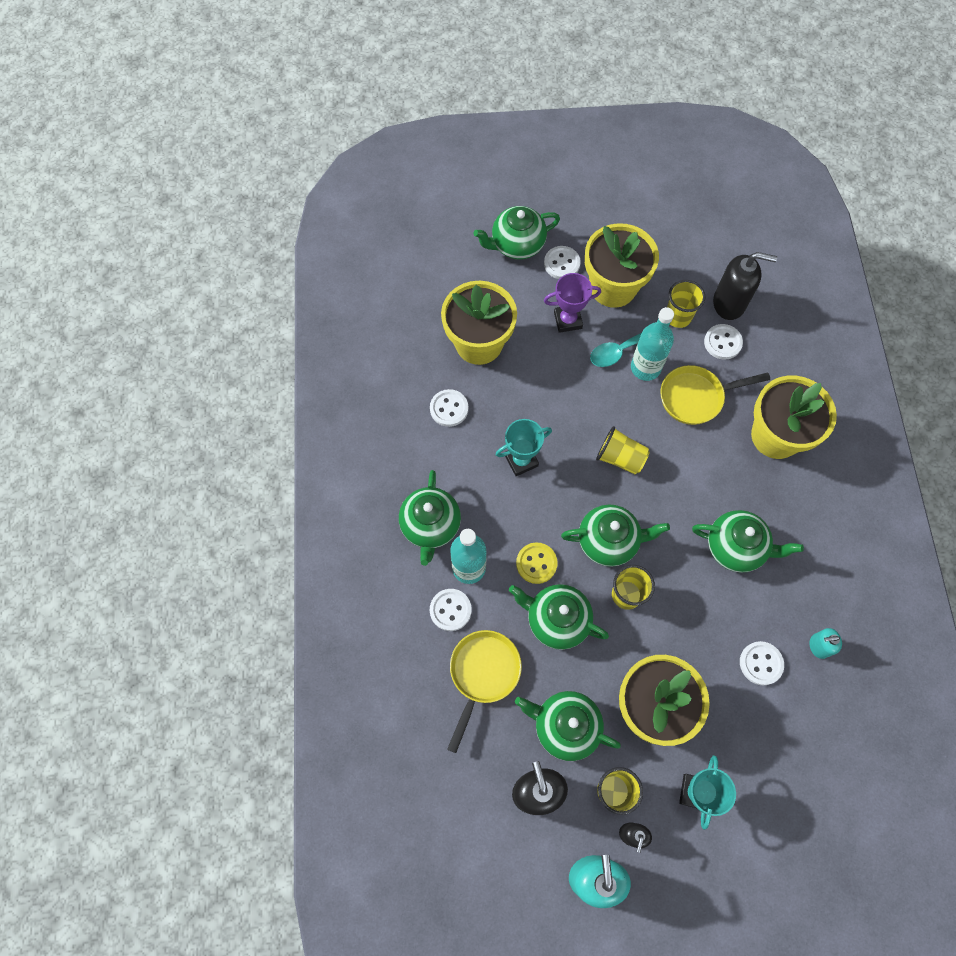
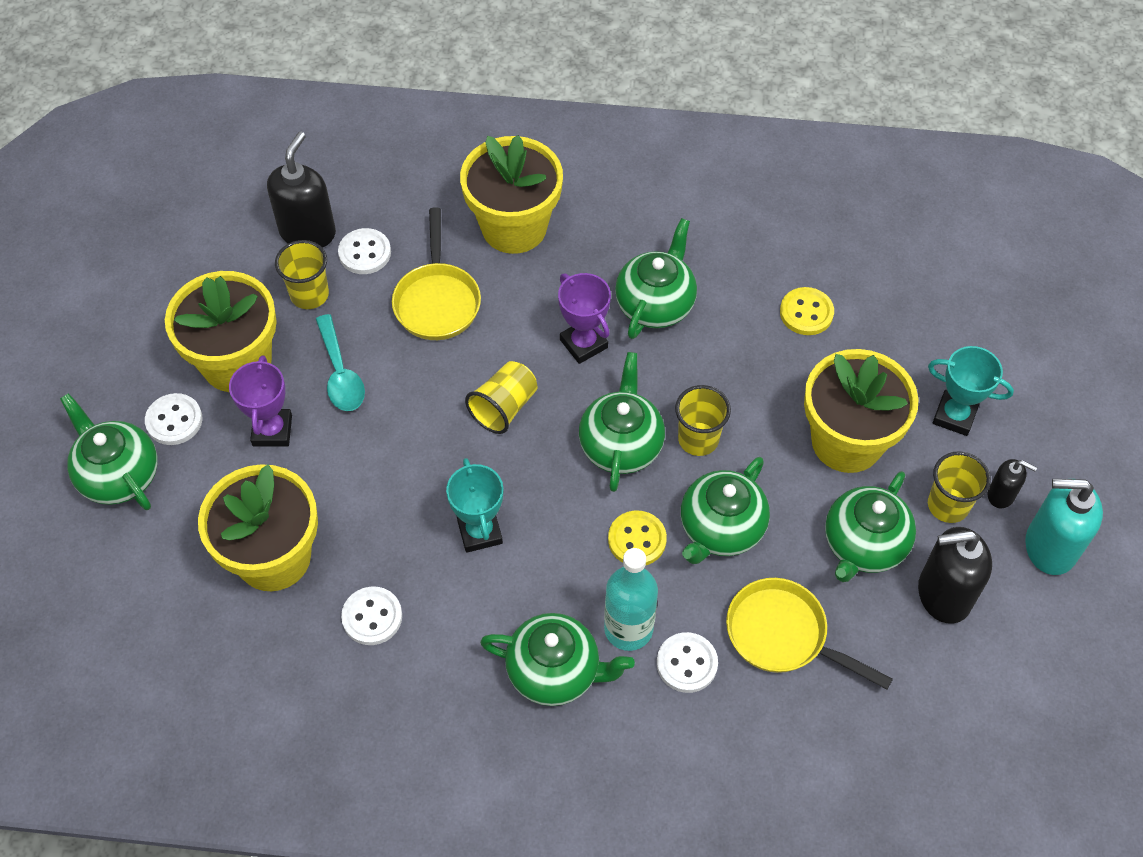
camera: 80 degrees left, 10 degrees down
green teapot [474,206,560,259] -> green teapot turned 150 degrees clockwise [60,393,157,510]
turquoise bottle [631,307,674,381] -> none
white button [740,641,784,685] -> yellow button [780,287,834,335]
turquoise soap dispenser [810,628,842,659] -> none
none -> purple trophy [558,273,611,364]

